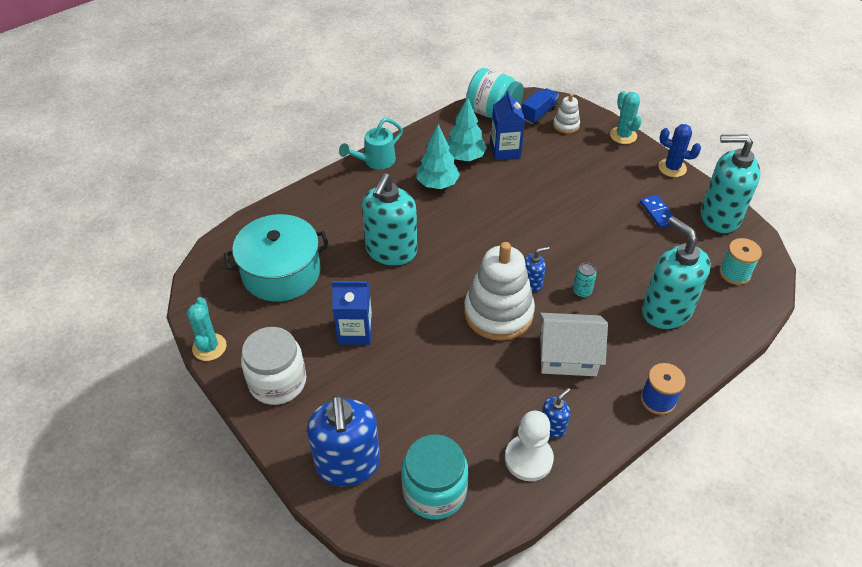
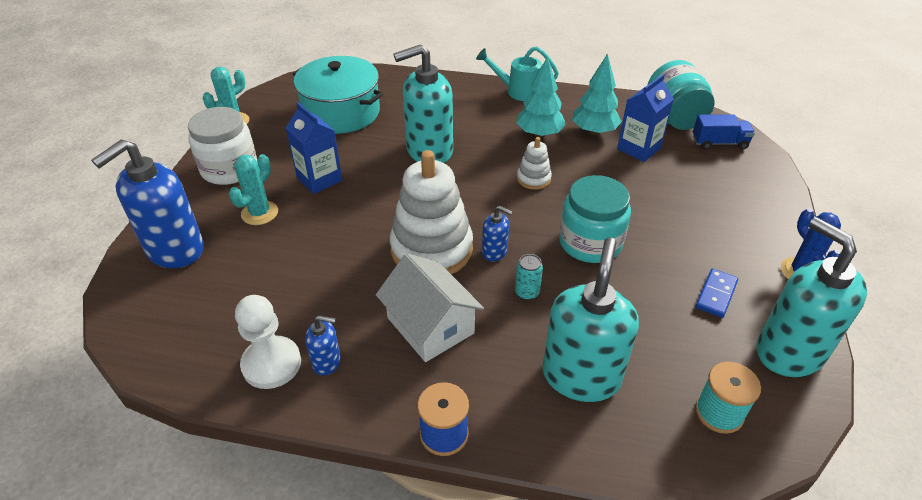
camera: 50 degrees right, 5 degrees down
turquoise jar [401,435,468,519] -> turquoise jar moved to [559,175,631,263]
white stacking toy [553,93,580,134] -> white stacking toy moved to [517,137,552,190]
turquoise cactus [610,91,642,144] -> turquoise cactus moved to [229,154,278,225]

